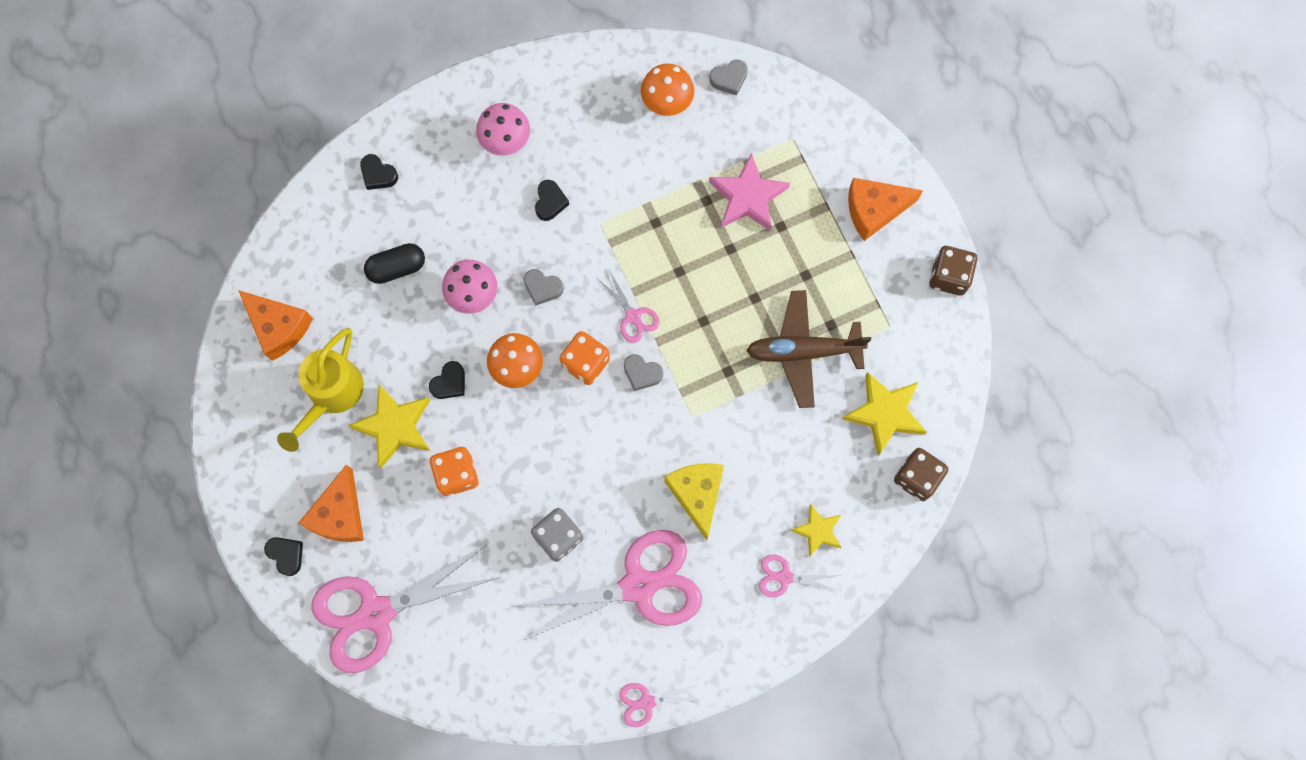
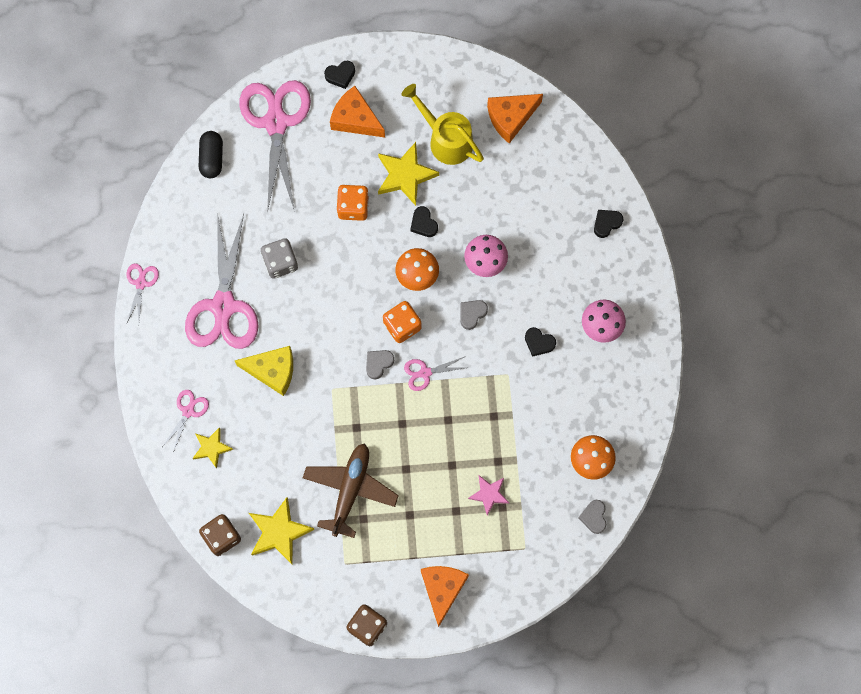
camera: 110 degrees right, 0 degrees up
black capsule [364,243,425,284] -> black capsule moved to [199,131,223,178]
pink star [709,152,790,231] -> pink star [468,475,510,516], size x0.62

